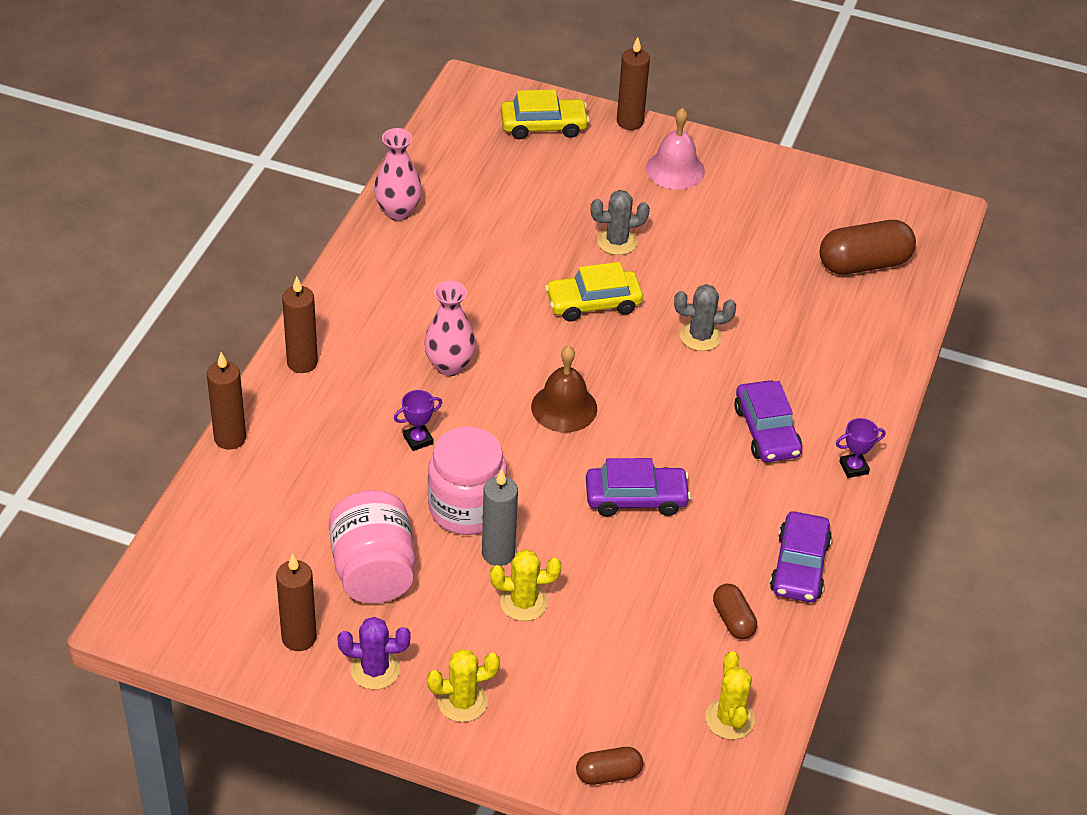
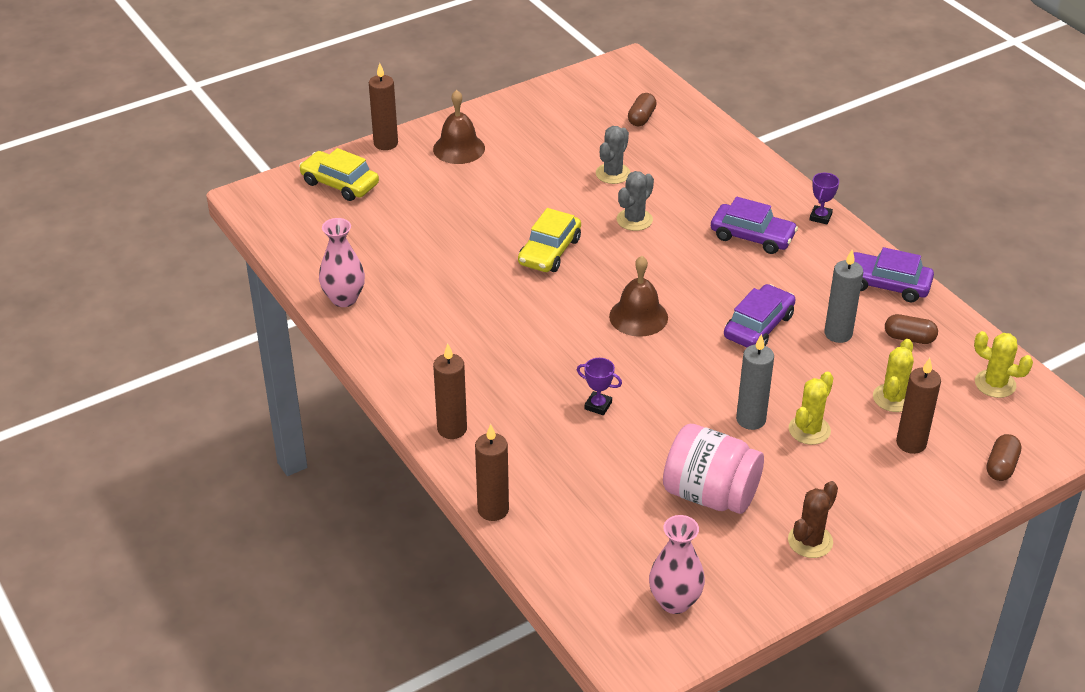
camera: 50 degrees left, 5 degrees down
brown candle [276,554,317,651] -> brown candle moved to [896,358,941,454]
purple cactus [337,617,411,690] -> brown cactus [788,481,838,558]
purple trophy [394,390,442,451] -> purple trophy turned 75 degrees counterclockwise [577,358,622,415]
pink vase [424,281,476,376] -> pink vase moved to [649,515,705,614]
yellow cactus [427,649,500,722] -> yellow cactus moved to [873,339,914,412]
pink jar [428,427,507,535] -> none
yellow car [501,89,589,139] -> yellow car turned 90 degrees counterclockwise [299,148,379,201]
grey cactus [591,190,650,255] -> grey cactus moved to [596,126,631,184]
pink bell [646,108,705,189] -> brown bell [433,90,485,164]
purple car [770,511,832,602] -> purple car turned 150 degrees clockwise [854,247,934,302]
brown capsule [819,220,916,275] -> brown capsule [628,93,657,126], size x0.55
none -> grey candle [824,250,863,343]

